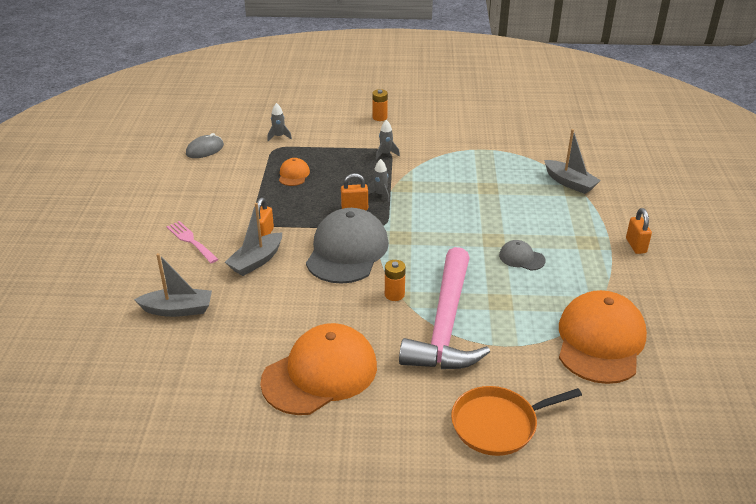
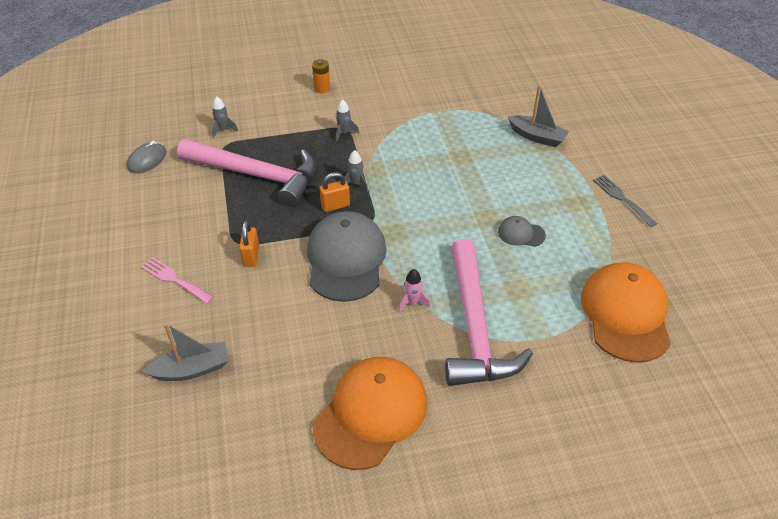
camera: 15 degrees left, 10 degrees up
grey boat [225,203,282,276] -> none
orange cap [279,158,310,186] -> pink hammer [177,139,316,207]
orange battery [385,260,406,301] -> pink rocket [398,269,430,312]
orange pan [451,386,582,456] -> none
orange padlock [626,208,652,254] -> grey fork [593,175,657,227]

